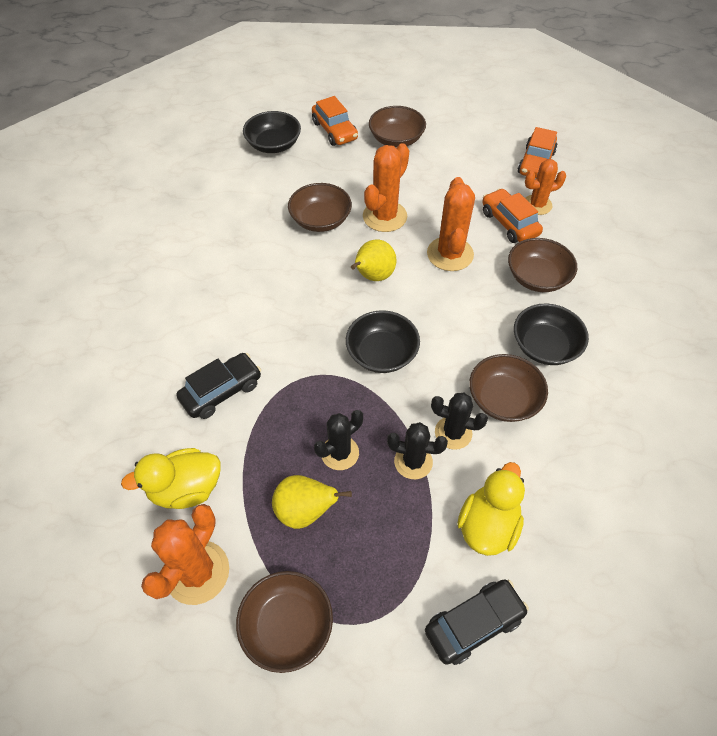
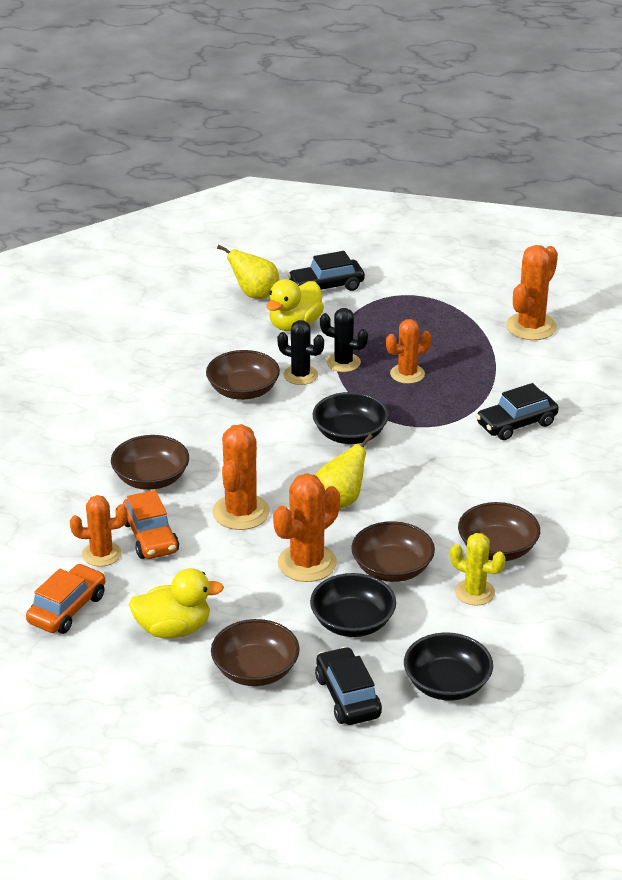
camera: 170 degrees left, 20 degrees down
yellow duck [121,448,221,509] -> yellow duck moved to [129,568,224,638]
brown bowl [236,571,333,673] -> brown bowl moved to [458,502,540,561]
yellow pear [272,475,352,529] -> yellow pear moved to [217,245,280,299]
orange car [312,96,358,146] -> black car [315,647,382,725]
black cactus [314,410,363,470] -> orange cactus [386,319,431,384]
black bowl [514,304,589,365] -> black bowl moved to [310,573,396,637]
none -> yellow cactus [450,533,505,606]

